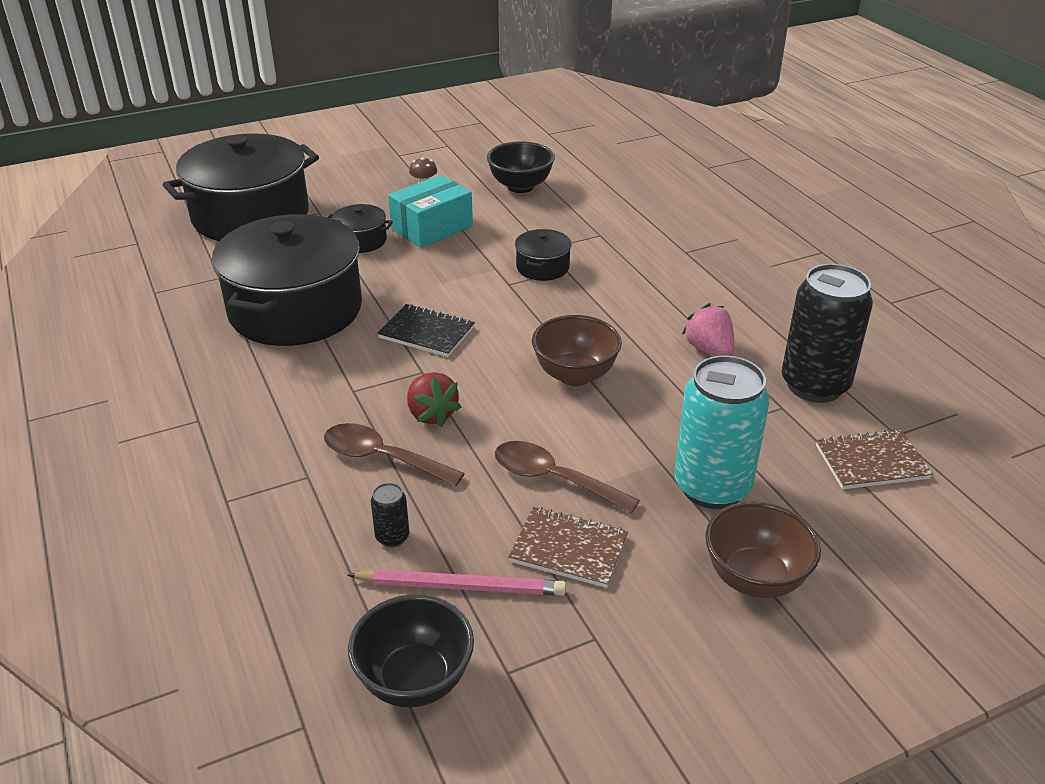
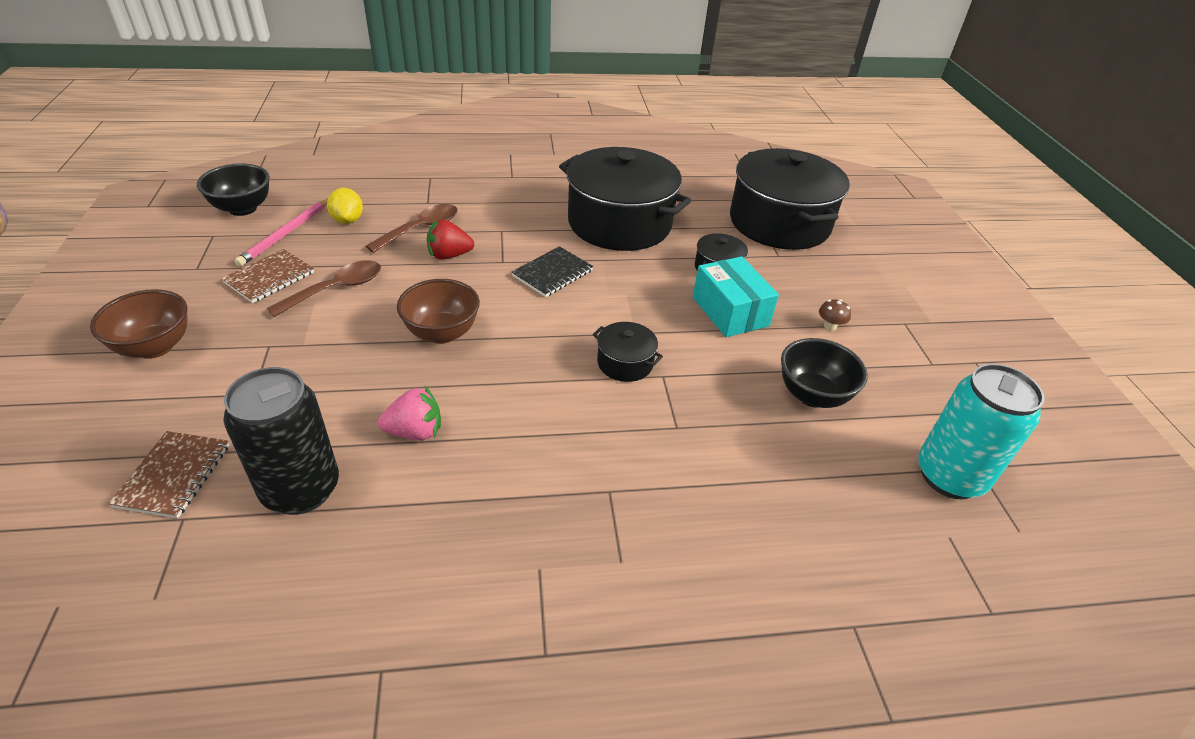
camera: 105 degrees right, 5 degrees up
black can [371,483,409,547] -> yellow lemon [327,188,363,224]
turquoise can [674,355,769,509] -> turquoise can moved to [918,364,1045,499]

